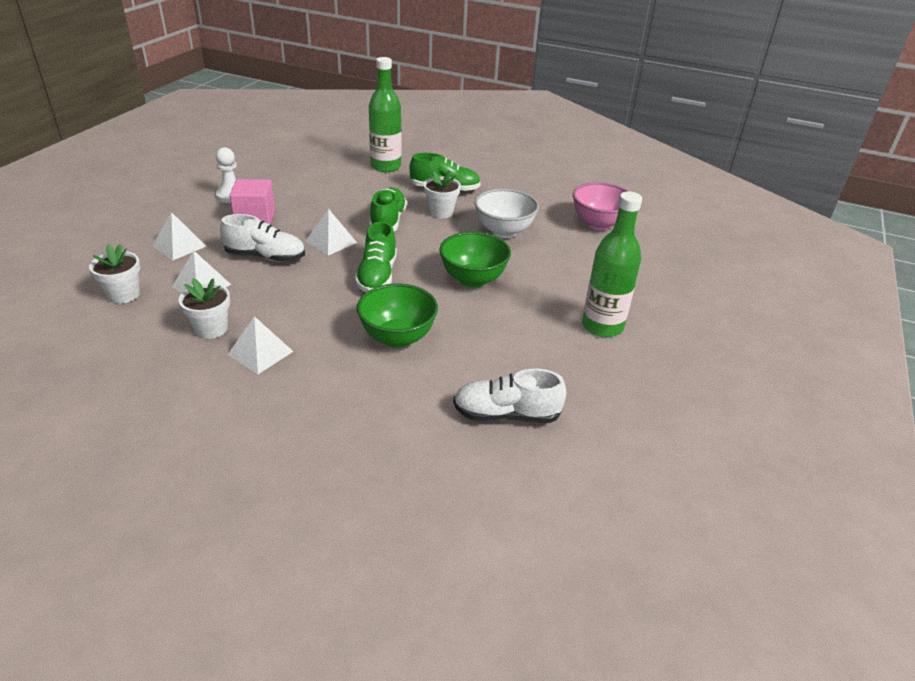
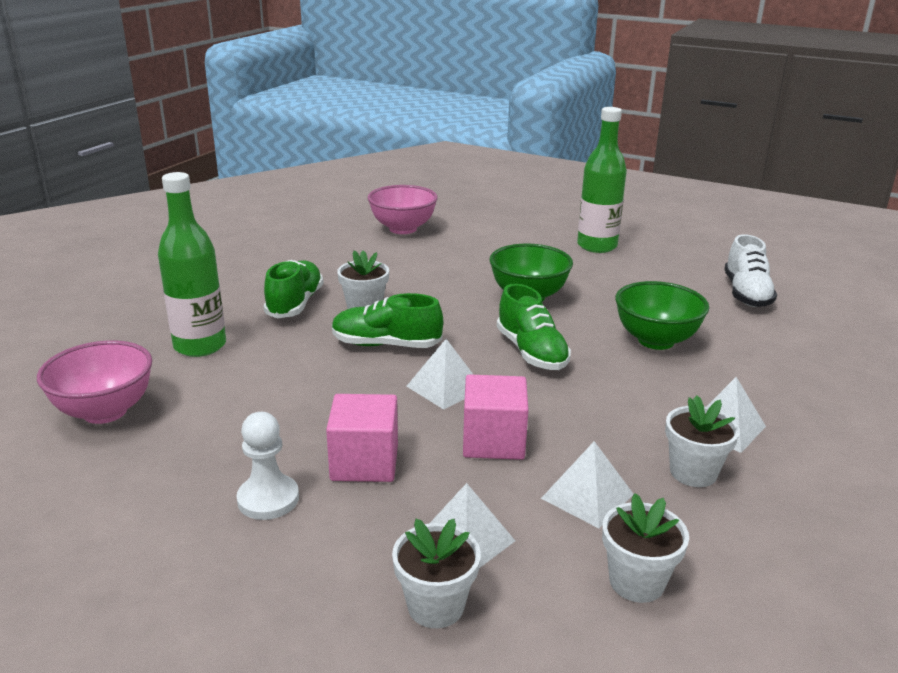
camera: 85 degrees left, 10 degrees down
white shoe [220,214,305,262] -> pink cube [463,374,529,460]
green shoe [355,221,397,292] -> green shoe turned 60 degrees clockwise [497,284,571,370]
white bowl [475,189,539,238] -> none
none -> pink bowl [37,340,152,424]
none -> white flower pot [392,519,481,628]

